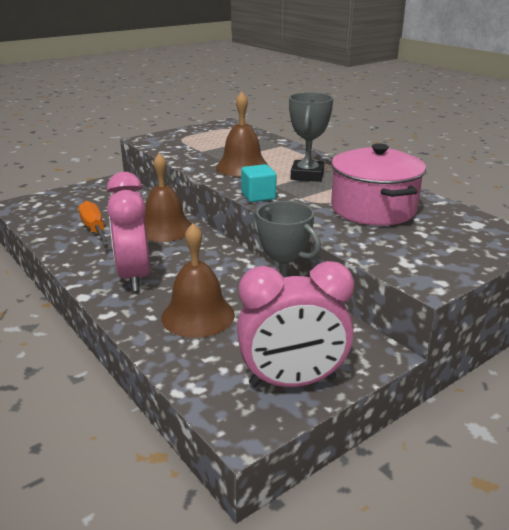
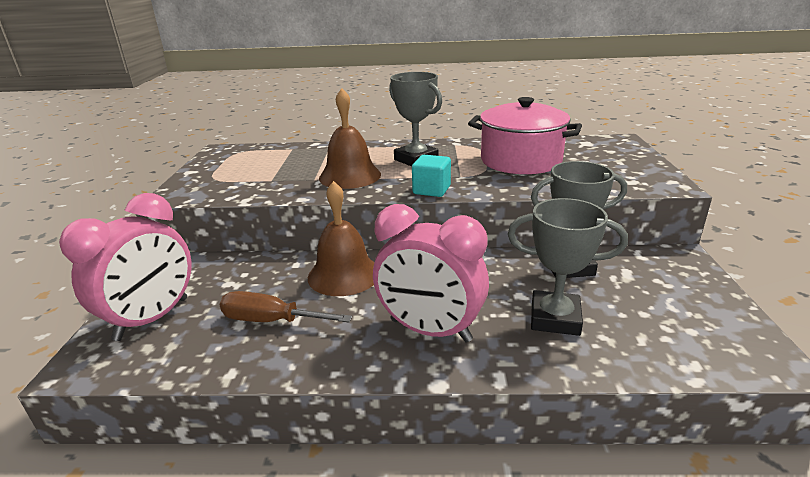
camera: 50 degrees left, 0 degrees up
orange screwdriver [79,201,110,245] -> brown screwdriver [220,291,352,323]
brown bell [161,223,235,338] -> grey trophy [508,198,628,336]
pink clock [237,261,354,387] -> pink clock moved to [59,193,191,341]

